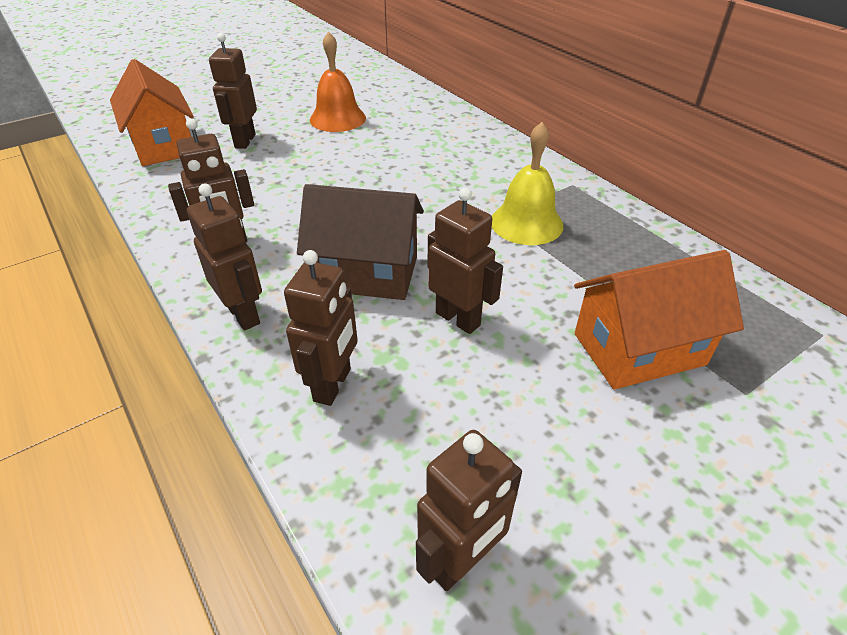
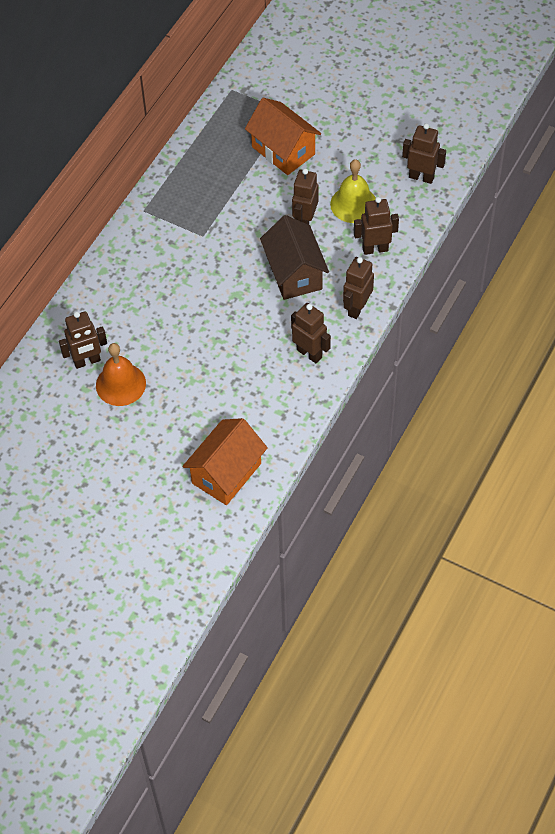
camera: 115 degrees left, 15 degrees up
brown robot [209,33,257,149] -> brown robot moved to [59,311,107,369]
yellow bell [492,122,563,245] -> yellow bell moved to [330,159,376,223]

